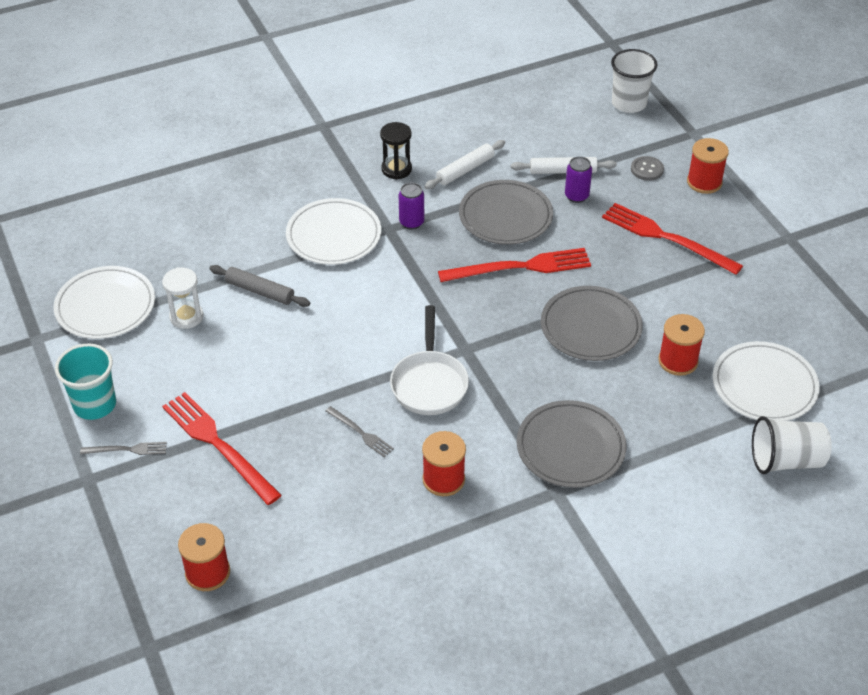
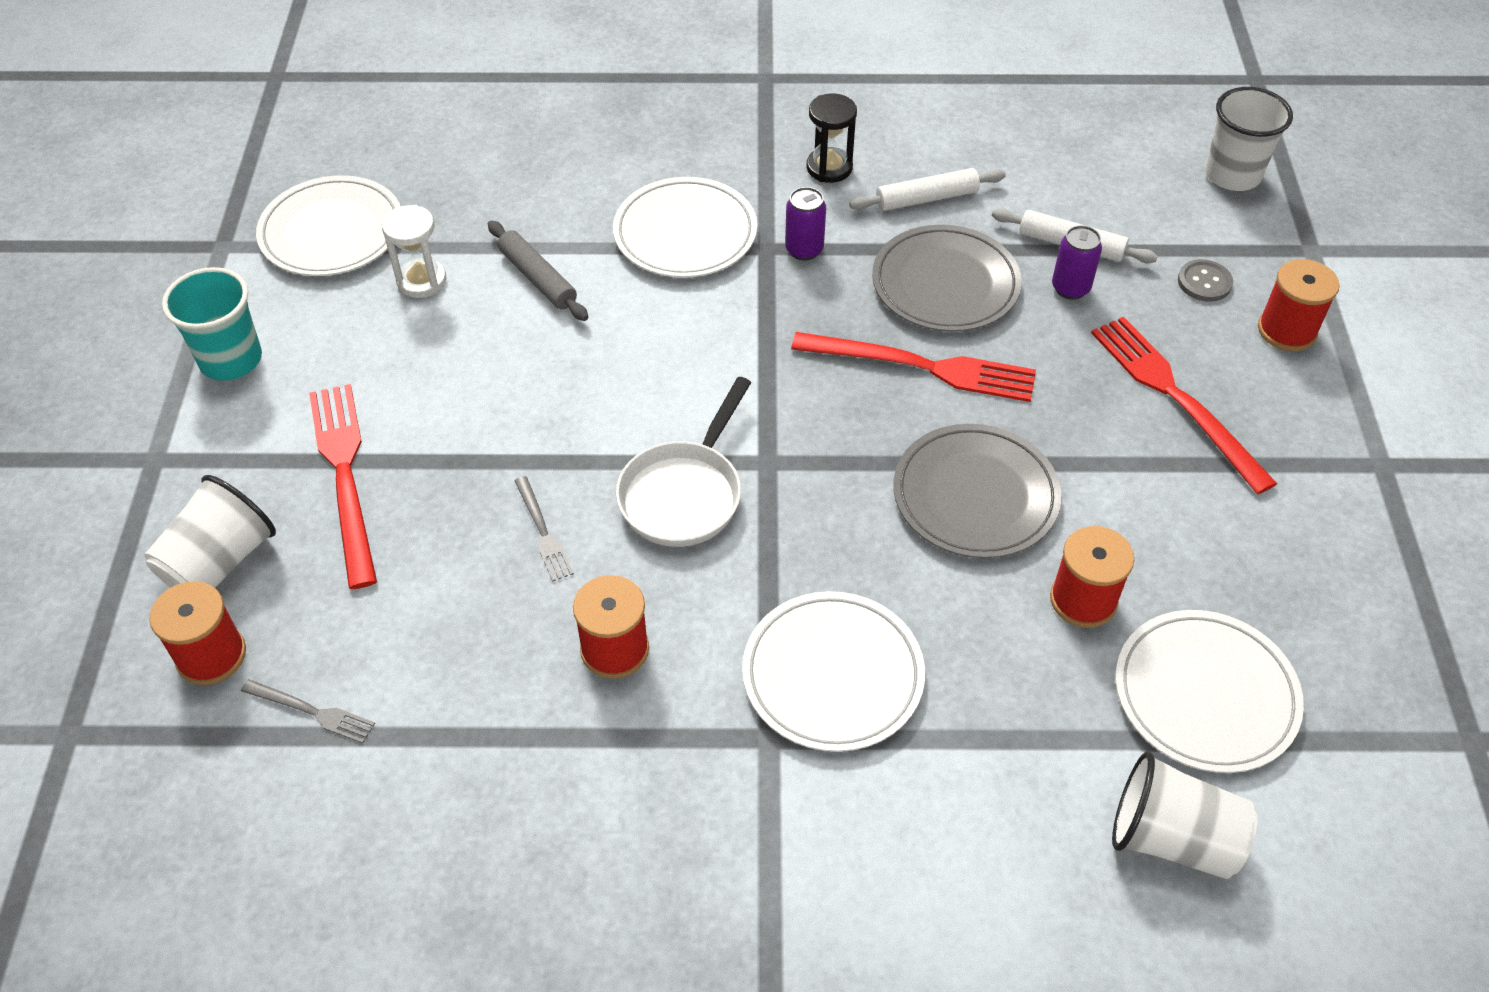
camera: 25 degrees right, 5 degrees up
grey fork [80,442,167,455] -> grey fork moved to [241,679,375,743]
grey plate [517,400,626,488] -> white plate [742,591,925,752]
none -> white cup [144,475,276,588]

